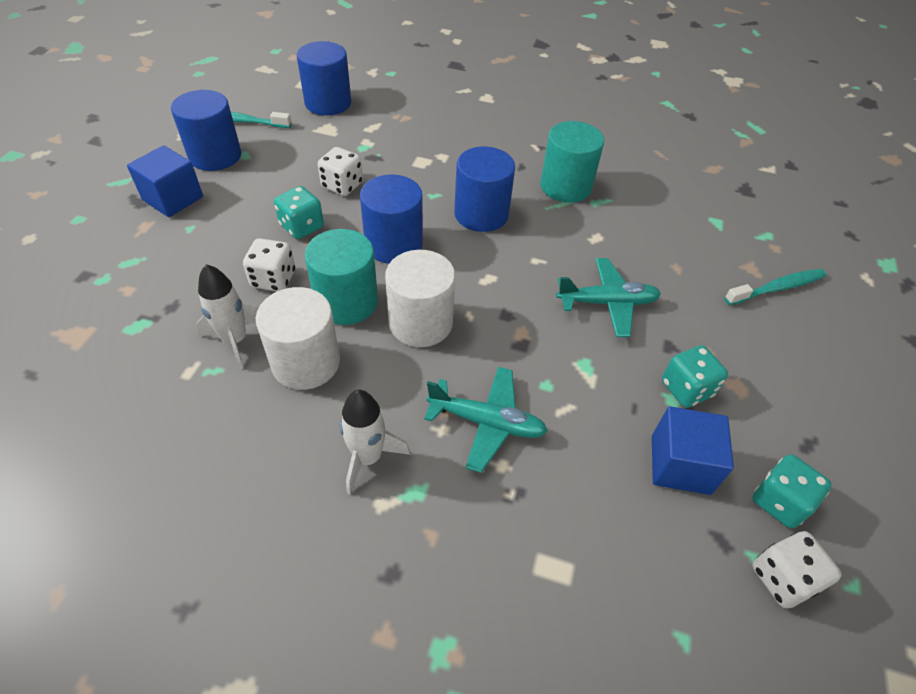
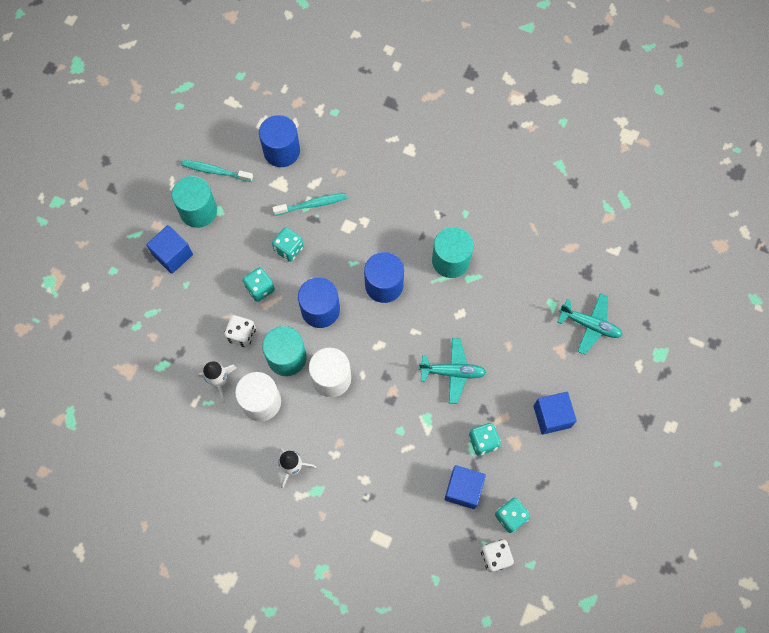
camera: 10 degrees right, 20 degrees up
blue cylinder [171,90,241,171] -> turquoise cylinder [172,176,217,228]
white dice [318,147,363,196] -> turquoise dice [272,227,304,262]
turquoise plane [424,367,547,473] -> turquoise plane moved to [558,293,622,355]
turquoise toothbrush [725,269,827,305] -> turquoise toothbrush moved to [272,193,347,216]
none -> blue cube [533,392,577,435]

